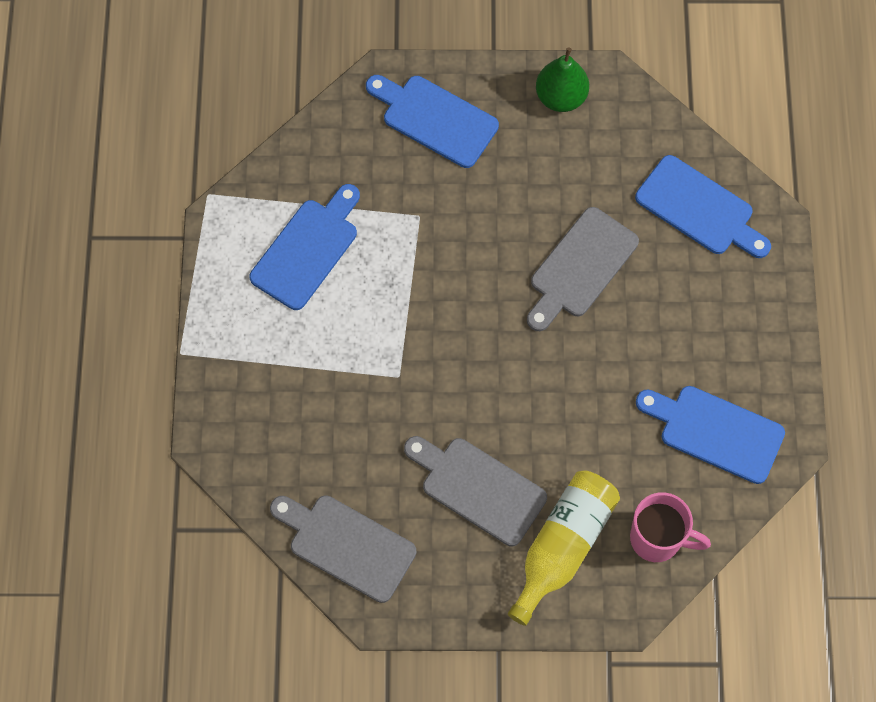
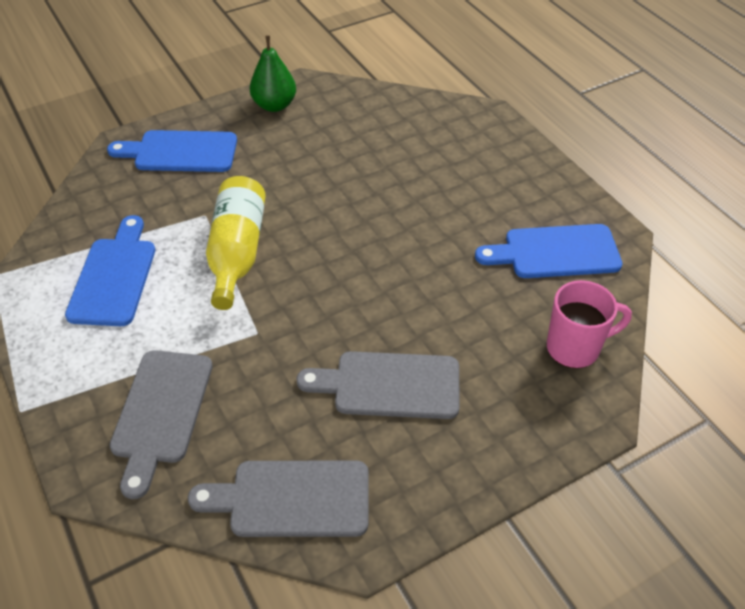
camera: 30 degrees left, 20 degrees down
yellow bottle [508,470,620,626] -> yellow bottle moved to [206,176,266,310]
grey cutting board [527,207,639,331] -> grey cutting board moved to [110,350,213,499]
blue cutting board [635,155,771,258] -> none

